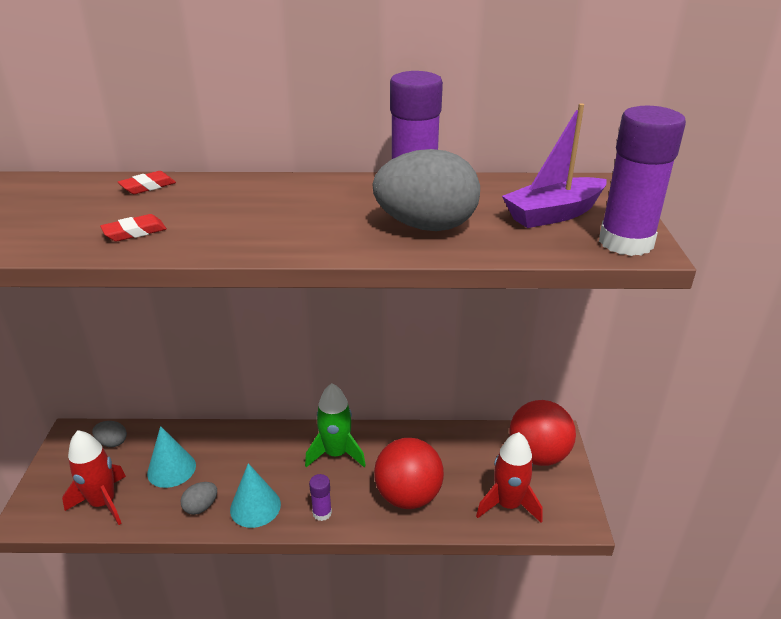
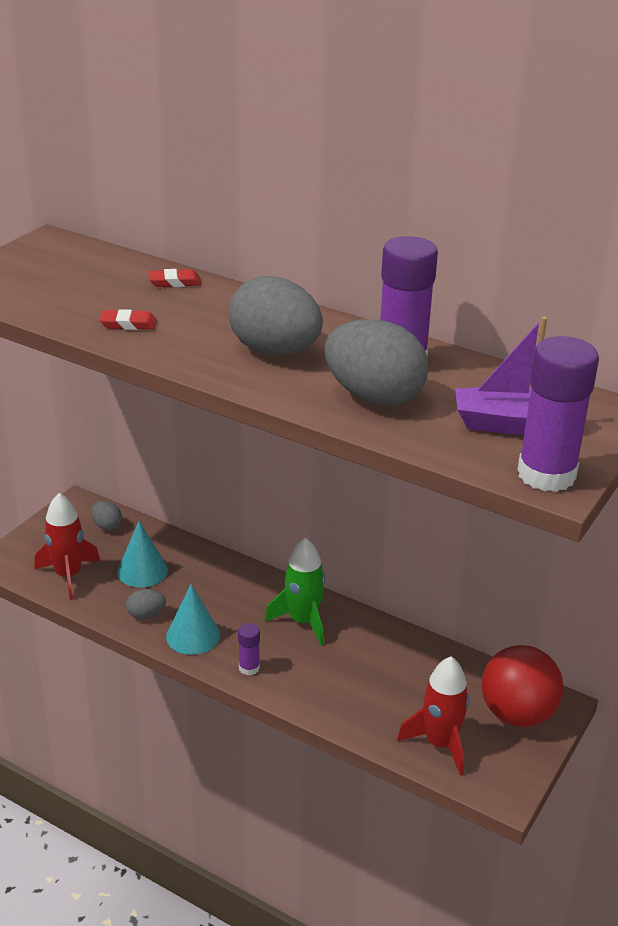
camera: 30 degrees right, 0 degrees up
red ball [374,438,444,509] -> none
none -> grey egg [229,276,323,355]

